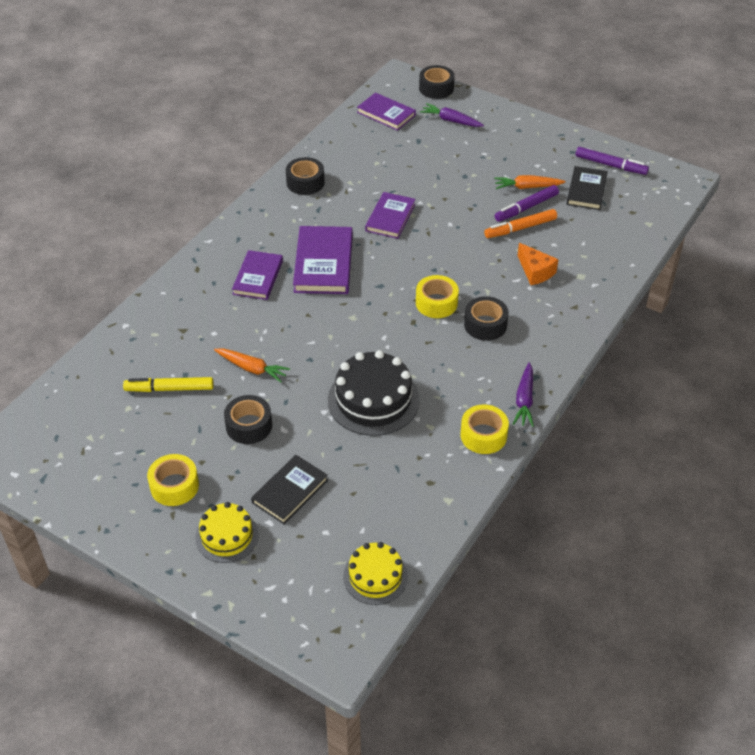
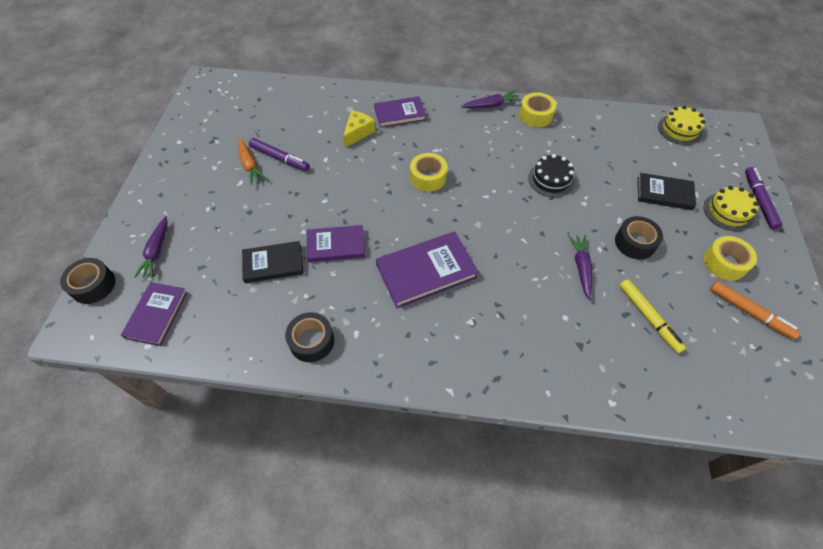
camera: 115 degrees left, 10 degrees up
orange carrot [214,348,290,382] -> purple carrot [568,235,592,300]
purple book [232,250,283,300] -> purple book moved to [374,97,426,128]
black cake [328,350,420,436] -> black cake [528,154,575,197], size x0.62
black tape [464,296,509,341] -> none
orange marker [484,209,557,238] -> orange marker moved to [710,281,801,339]
orange cheese [517,243,558,285] -> yellow cheese [343,110,375,147]
black book [566,166,608,210] -> black book moved to [242,241,304,283]
purple marker [576,147,649,175] -> purple marker moved to [745,167,782,229]

